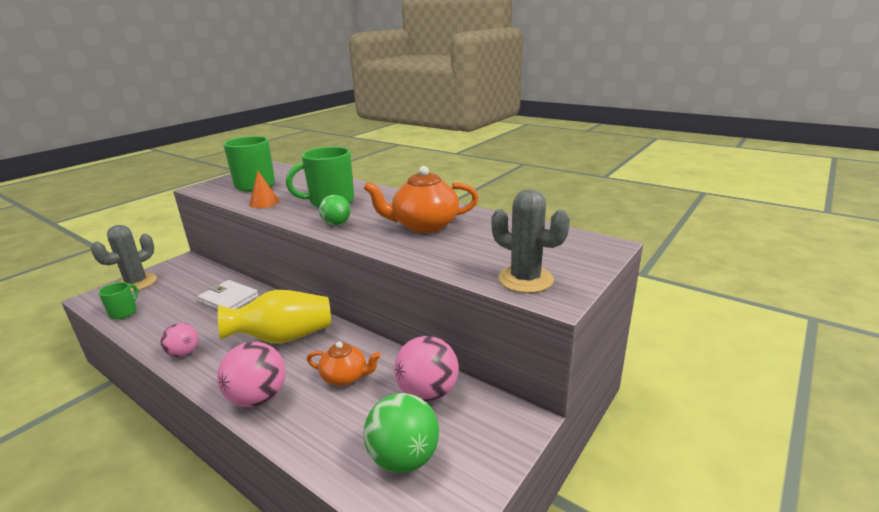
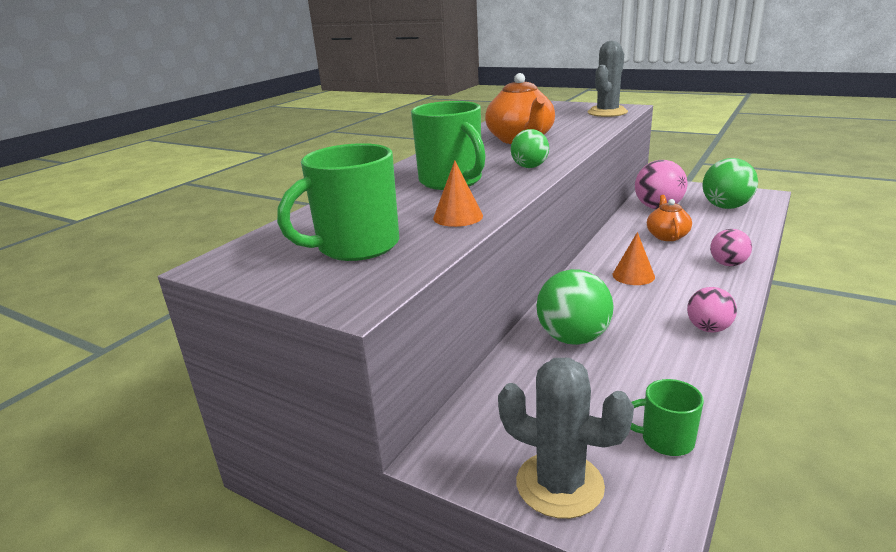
camera: 95 degrees left, 0 degrees up
white wallet [197,280,259,310] -> green ball [536,269,614,345]
pink ball [217,342,286,407] -> pink ball [710,229,752,266], size x0.61
yellow vase [218,290,331,344] -> orange cone [613,232,655,285]

